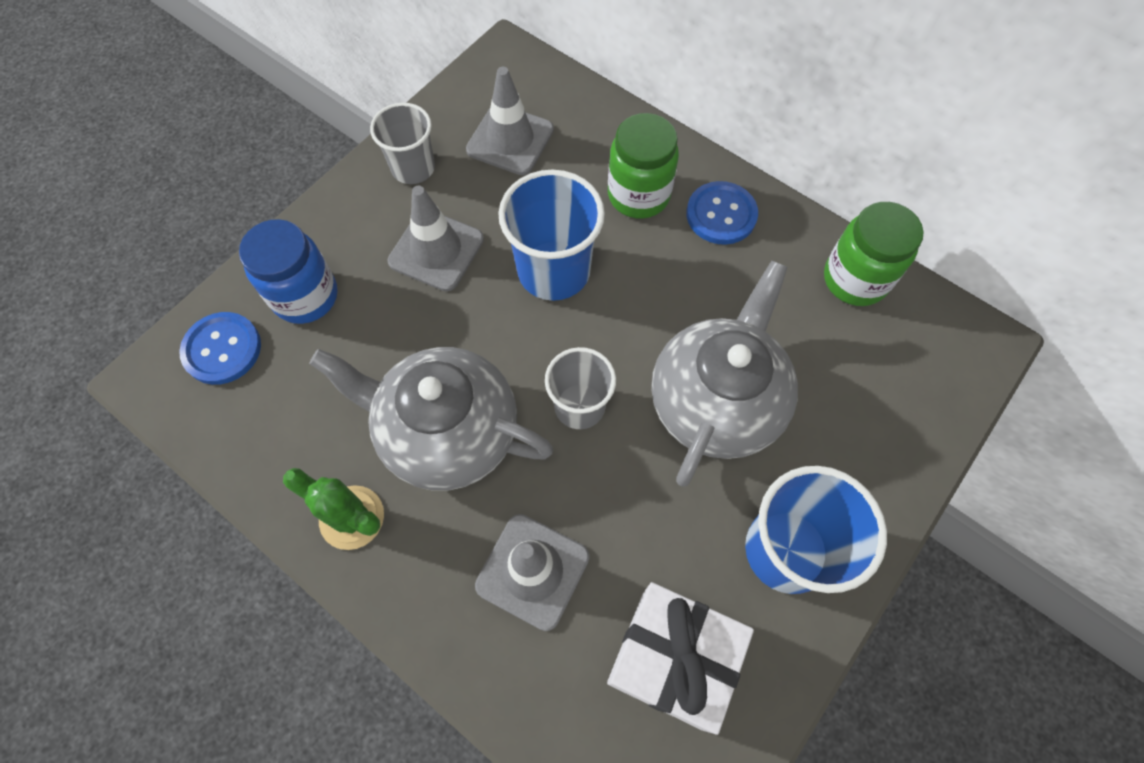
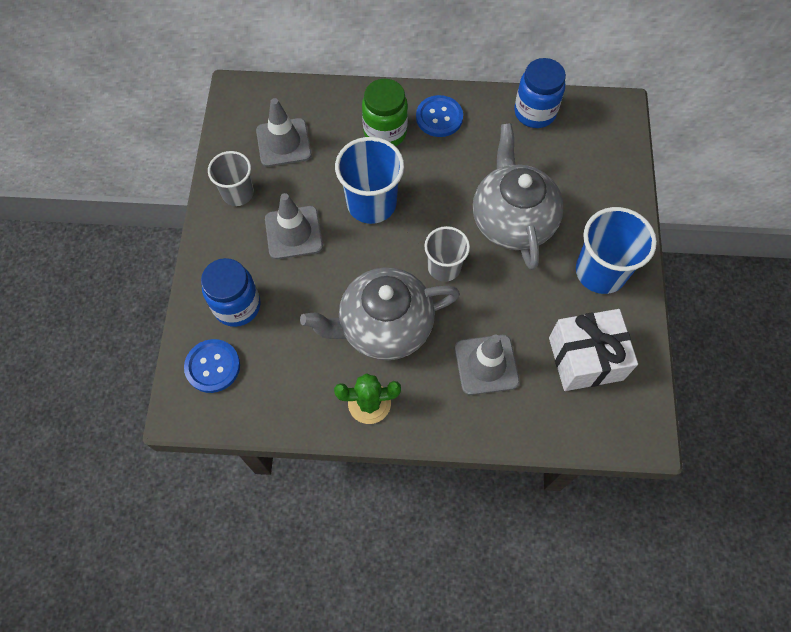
camera: 35 degrees left, 0 degrees up
green jar [824,202,924,306] -> blue jar [514,58,566,128]

